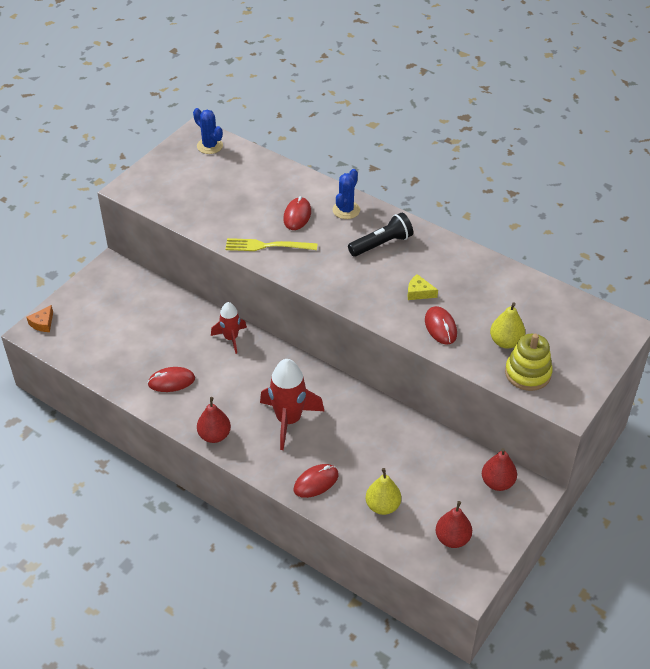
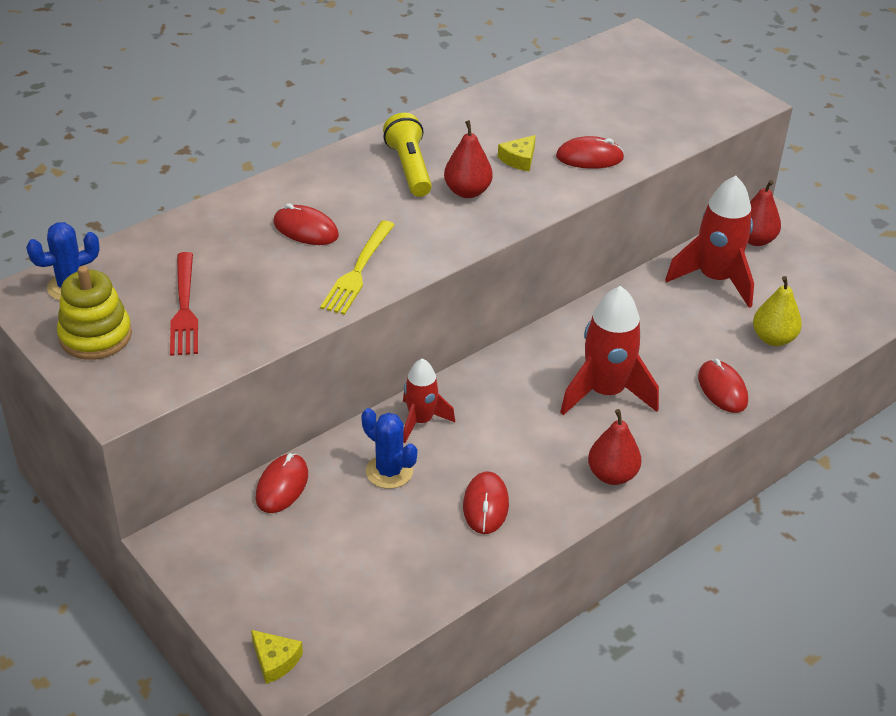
camera: 75 degrees left, 5 degrees down
orange cheese [27,305,53,332] -> yellow cheese [251,630,303,684]
blue cactus [333,169,360,219] -> blue cactus moved to [362,408,417,489]
black flashlight [348,213,413,257] -> yellow flashlight [383,113,432,197]
red pear [435,501,472,548] -> red pear moved to [444,120,493,198]
yellow pear [490,302,525,349] -> none
yellow stacking toy [505,334,553,391] -> yellow stacking toy moved to [57,266,132,360]
none -> red fork [170,252,198,356]
none -> red mouse [256,453,308,513]
none -> red rocket [665,176,754,308]

